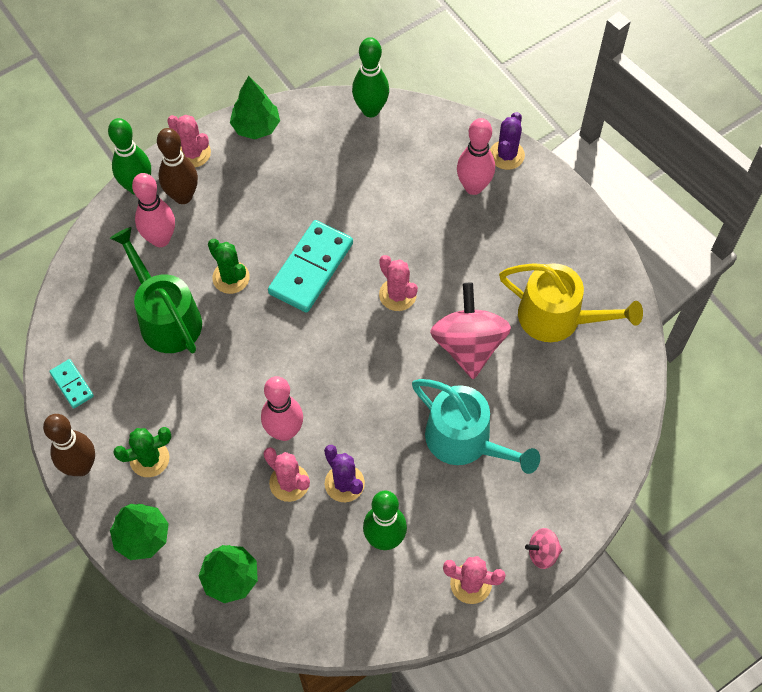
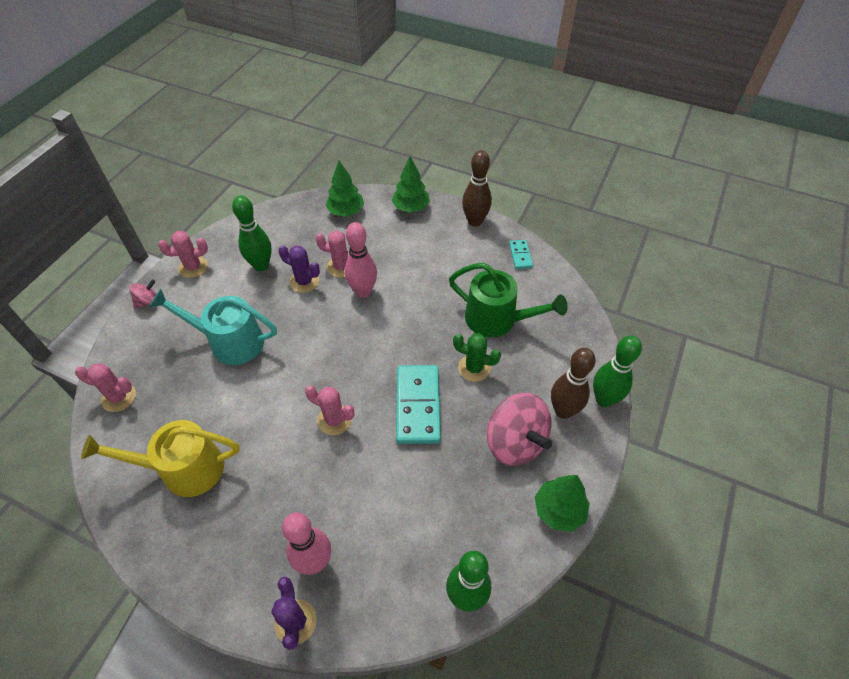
camera: 150 degrees right, 10 degrees down
turquoise domino [49,359,94,409] -> turquoise domino turned 60 degrees clockwise [509,240,533,269]
green cactus [113,427,171,477] -> none
pink bowling pin [132,173,175,247] -> none
pink cactus [167,115,211,167] -> pink cactus moved to [75,363,136,412]
pink spinning top [430,283,511,379] -> pink spinning top moved to [487,393,552,466]

